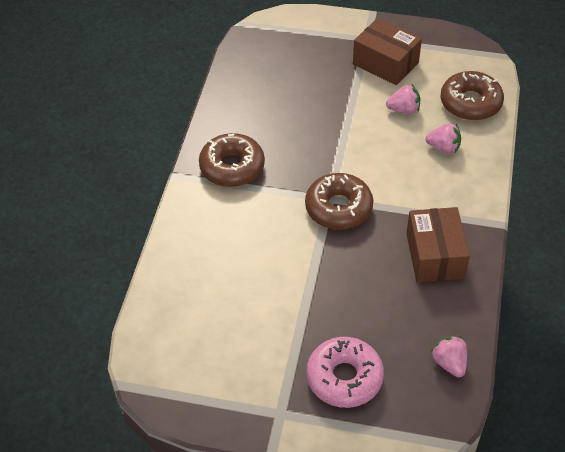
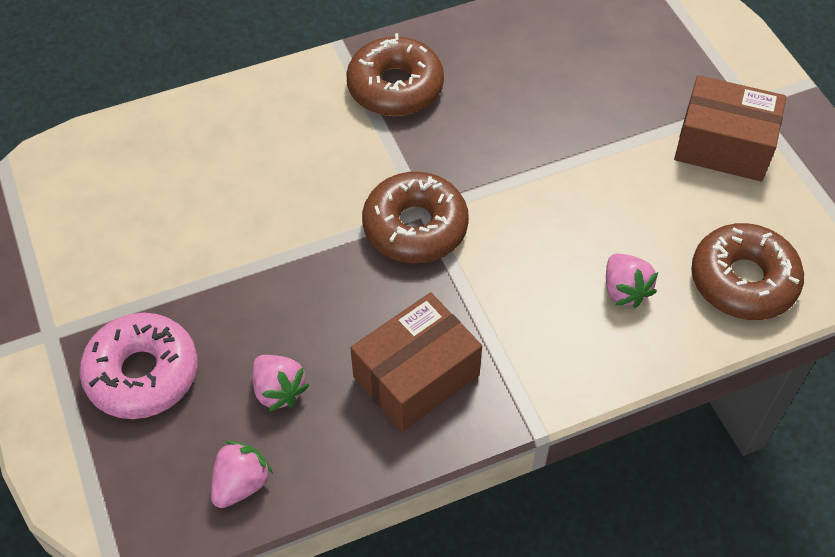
camera: 55 degrees right, 5 degrees up
brown box [353,18,422,85] -> brown box turned 75 degrees counterclockwise [674,75,786,181]
pink strawberry [386,84,420,114] -> pink strawberry moved to [252,355,309,412]

